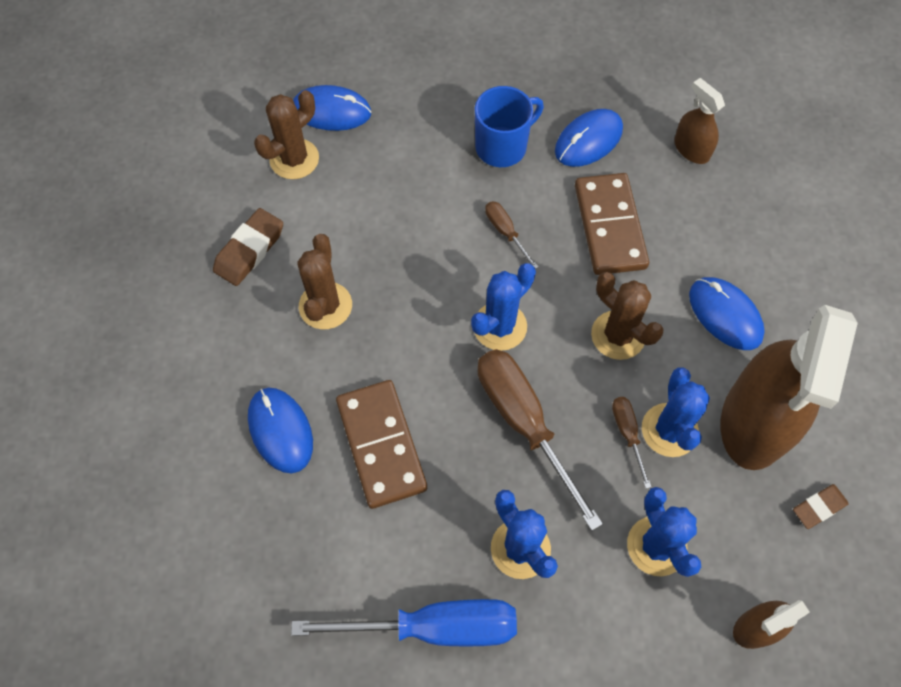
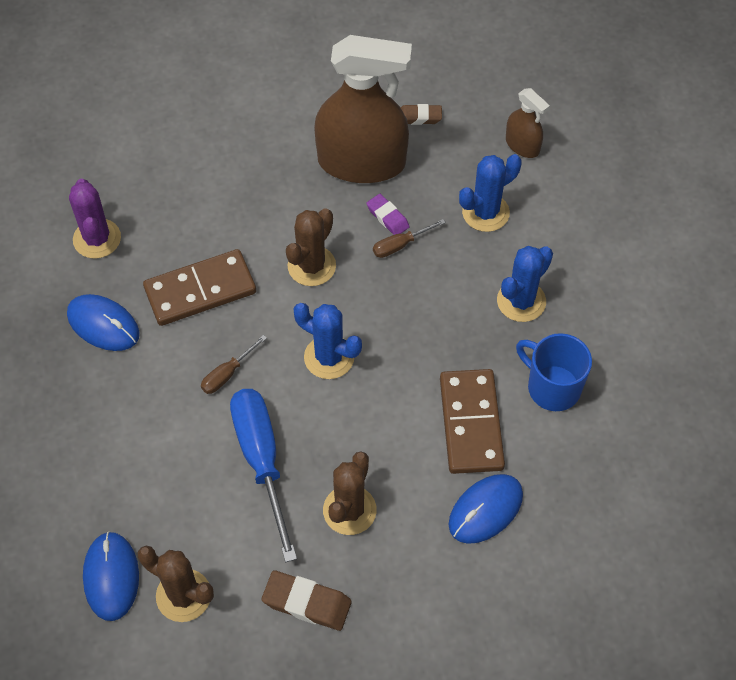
camera: 105 degrees left, 5 degrees down
blue screwdriver [291,599,517,646] -> blue screwdriver moved to [230,389,297,562]
brown cactus [297,234,352,329] -> brown cactus turned 60 degrees counterclockwise [323,451,377,535]
brown domino [336,380,427,509] -> brown domino turned 60 degrees counterclockwise [440,369,505,474]
blue mug [475,86,544,167] -> blue mug moved to [516,333,592,411]
brown screwdriver [477,349,603,531] -> none
blue cactus [642,367,710,457] -> purple eraser [366,194,410,235]
brown spray bottle [674,78,725,164] -> purple cactus [69,179,121,259]
blue mouse [689,277,765,350] -> none
brown eraser [793,484,849,529] -> brown eraser turned 45 degrees counterclockwise [400,104,442,125]

